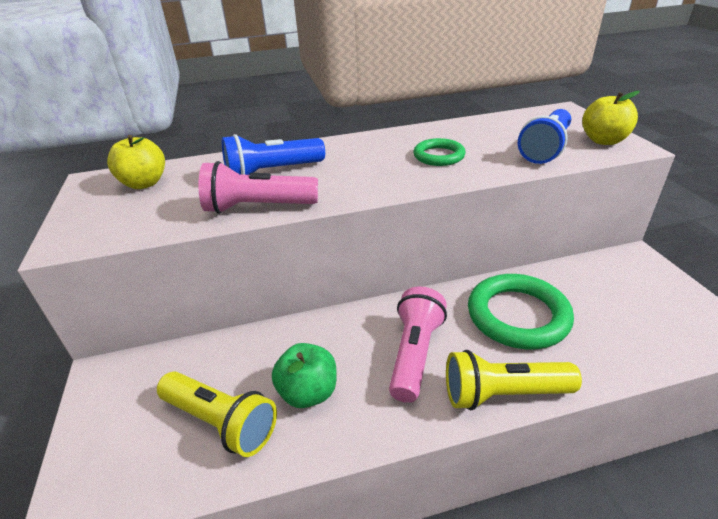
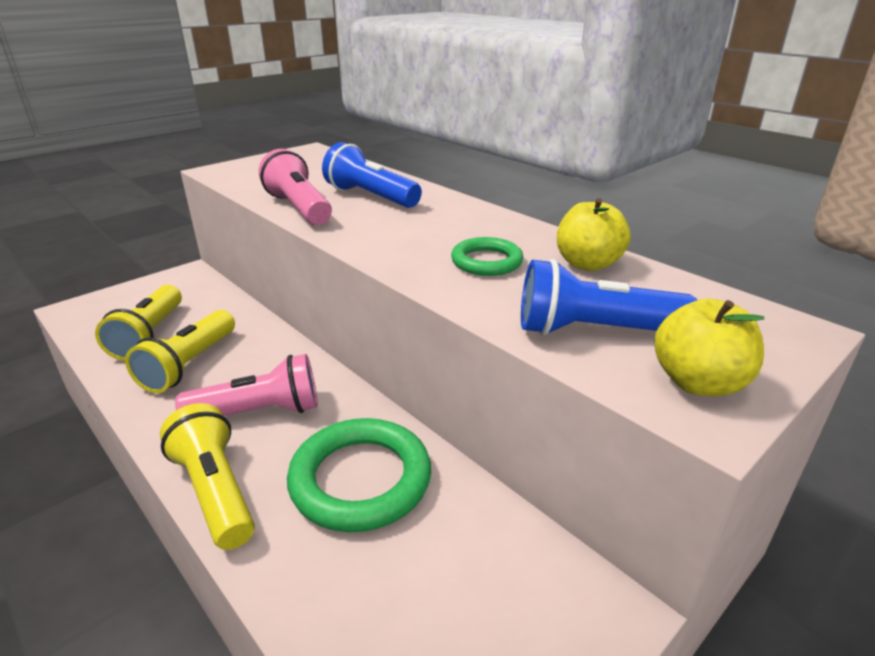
camera: 60 degrees right, 5 degrees down
yellow apple [107,135,165,189] -> yellow apple moved to [557,198,631,271]
green apple [272,343,337,408] -> yellow flashlight [125,310,235,393]

